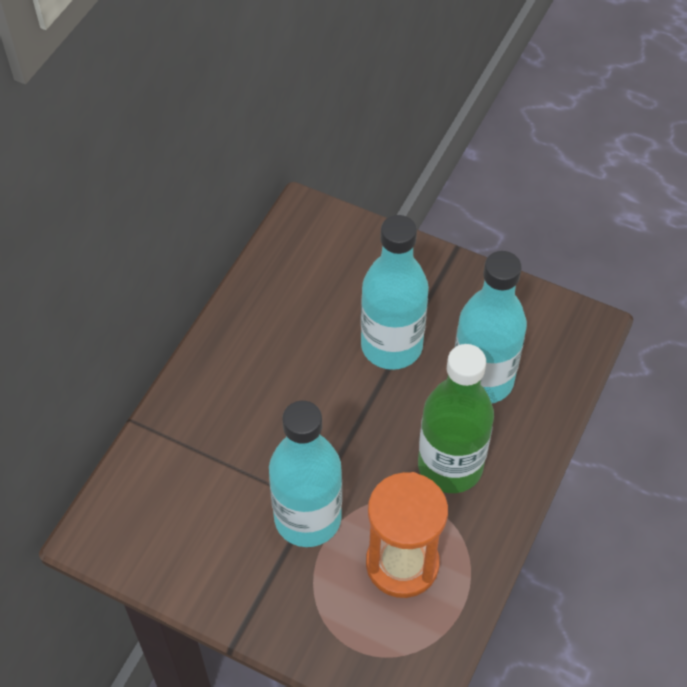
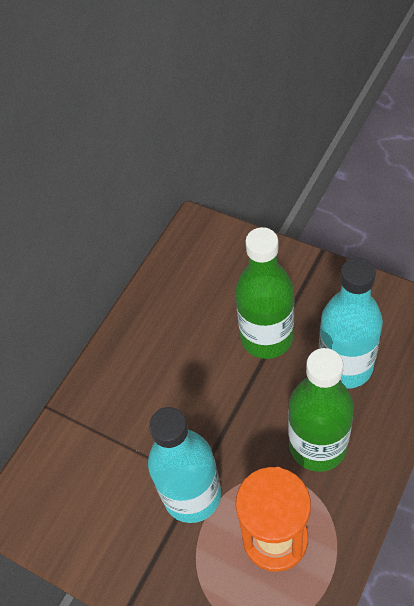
camera: 10 degrees right, 0 degrees up
turquoise bottle [361,215,429,370] -> green bottle [235,227,294,359]

